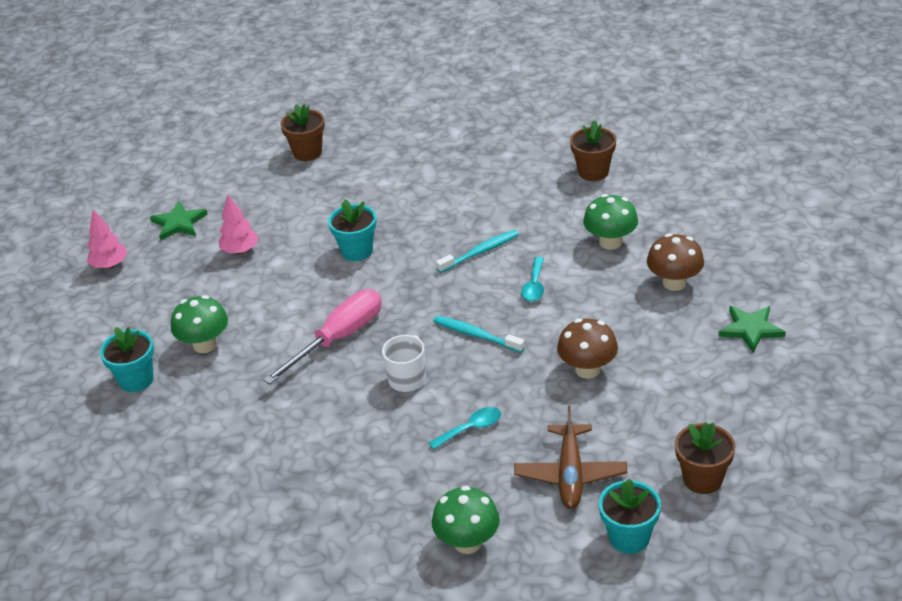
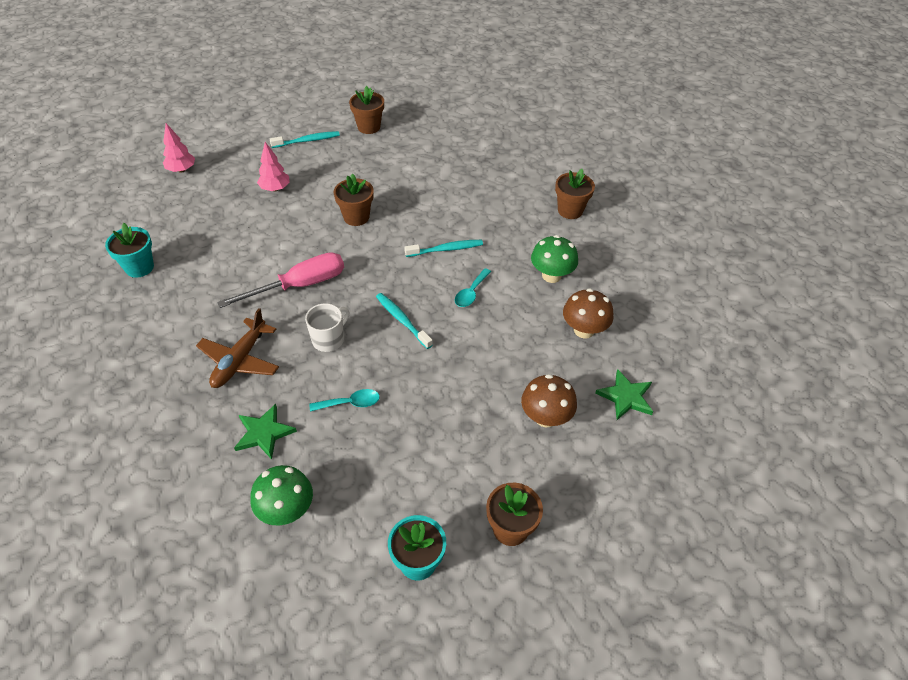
camera: 15 degrees right, 10 degrees up
green star [150,201,208,241] -> green star moved to [234,404,297,459]
green mushroom [171,295,228,353] -> none
turquoise flower pot [328,199,377,261] -> brown flower pot [334,173,374,226]
brown plane [514,406,627,509] -> brown plane moved to [196,308,279,388]
brown mushroom [557,318,618,379] -> brown mushroom moved to [521,374,577,427]
none -> turquoise toothbrush [270,131,340,148]

